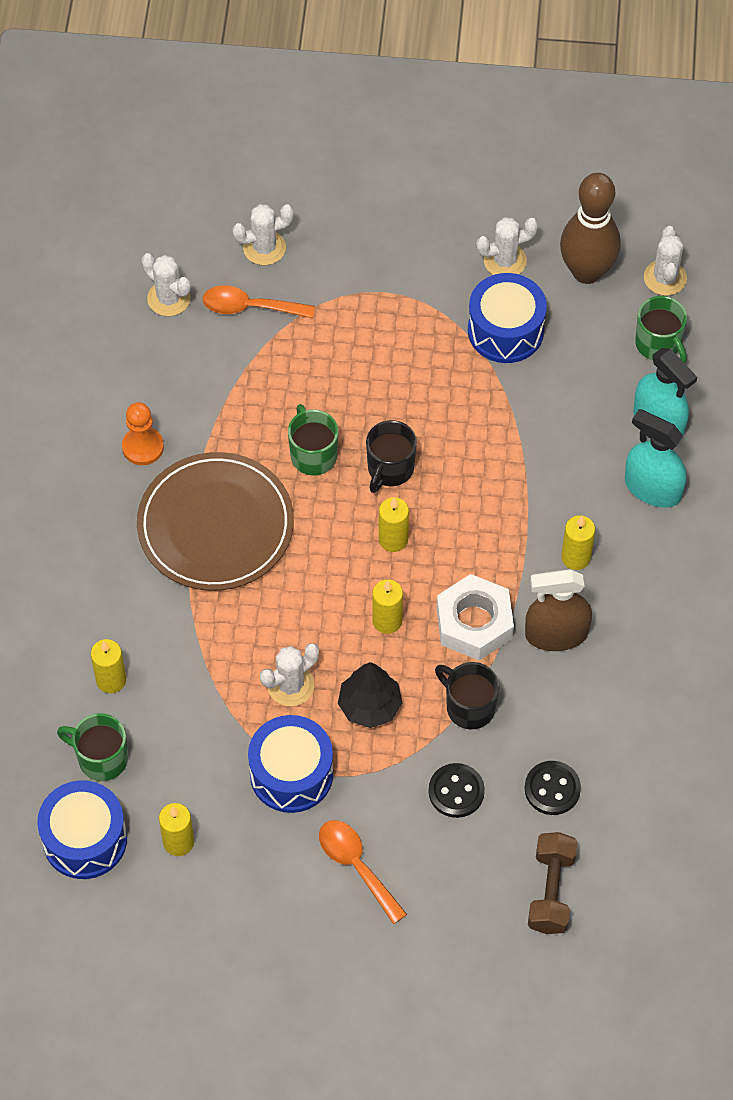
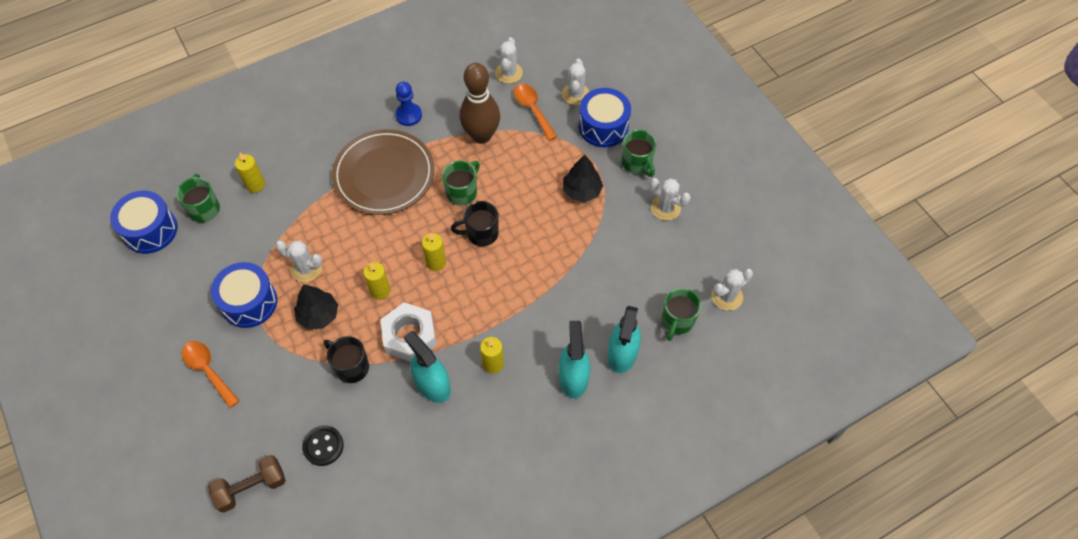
camera: 55 degrees right, 0 degrees up
orange pawn [122,402,164,465] -> blue pawn [395,82,422,126]
yellow candle [159,803,194,856] -> none
white cactus [232,204,294,265] -> white cactus turned 60 degrees clockwise [562,58,589,105]
orange spoon [319,820,407,924] -> orange spoon turned 60 degrees counterclockwise [182,341,240,408]
black button [429,763,485,818] -> none
black mug [435,662,499,729] -> black mug turned 60 degrees counterclockwise [323,336,369,383]
blue drum [468,273,547,363] -> blue drum moved to [579,88,631,147]
brown spray bottle [525,569,592,651] -> turquoise spray bottle [404,331,451,403]
brown bowling pin [560,173,621,284] -> brown bowling pin moved to [460,63,500,144]
none -> black tree [563,155,603,202]
none -> green mug [622,130,656,177]

